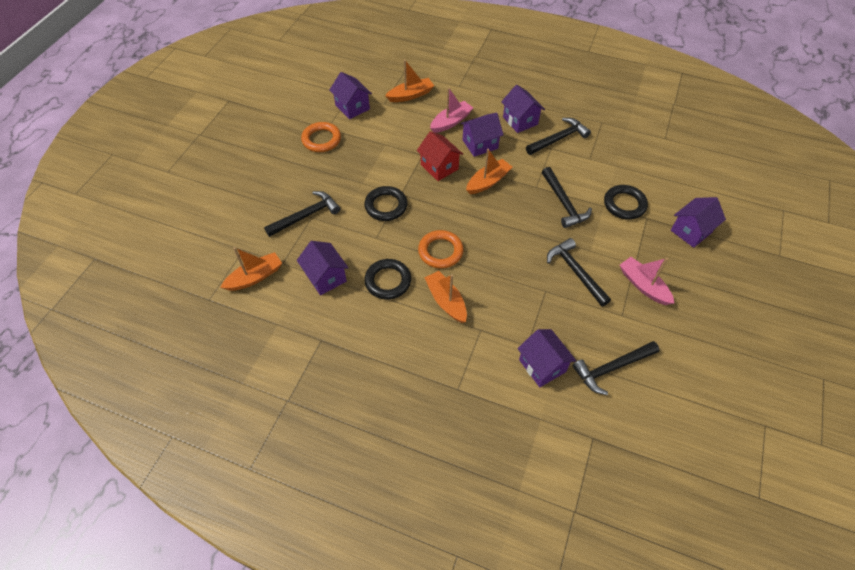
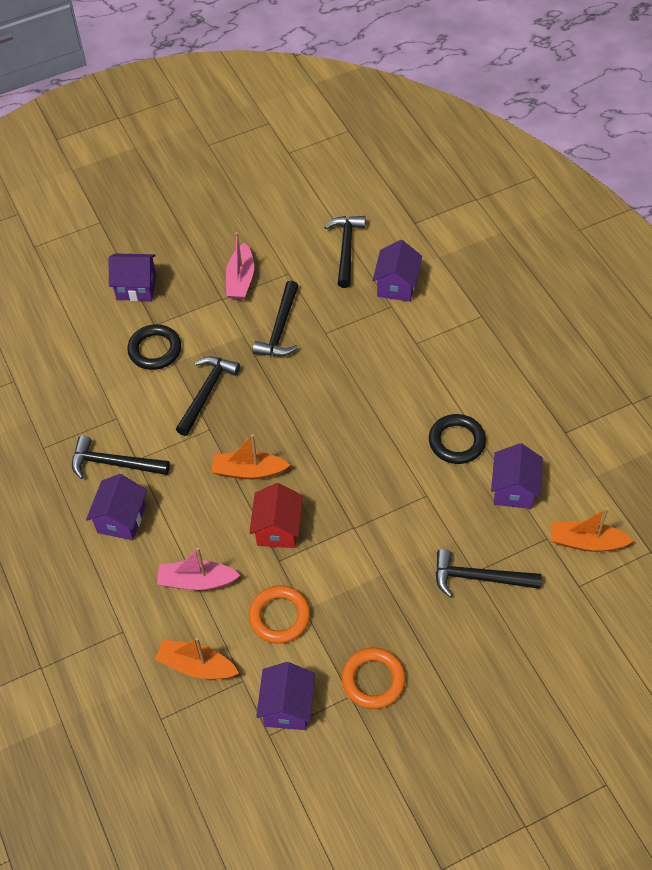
camera: 135 degrees left, 0 degrees up
black ring [364,186,408,221] -> none
orange ring [418,230,464,269] -> orange ring moved to [249,585,311,644]
orange boat [425,271,467,323] -> none
purple house [460,113,504,157] -> none
black hammer [572,341,660,395] -> black hammer turned 105 degrees counterclockwise [324,216,366,288]

